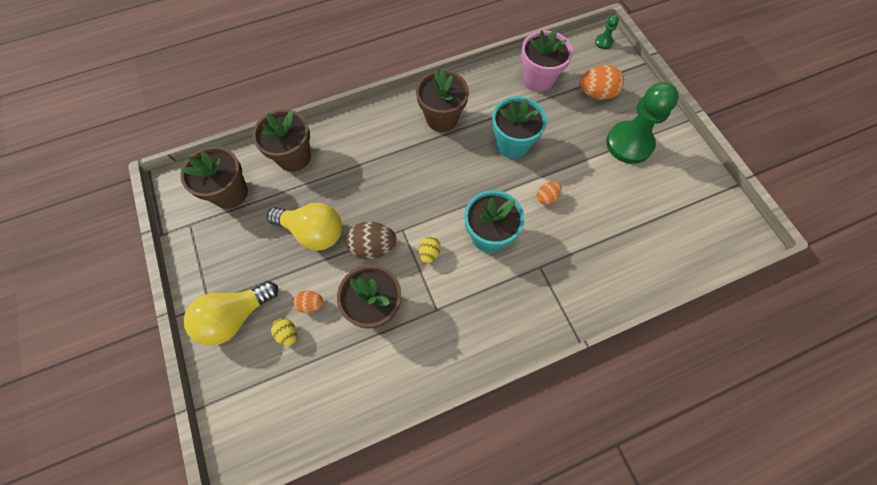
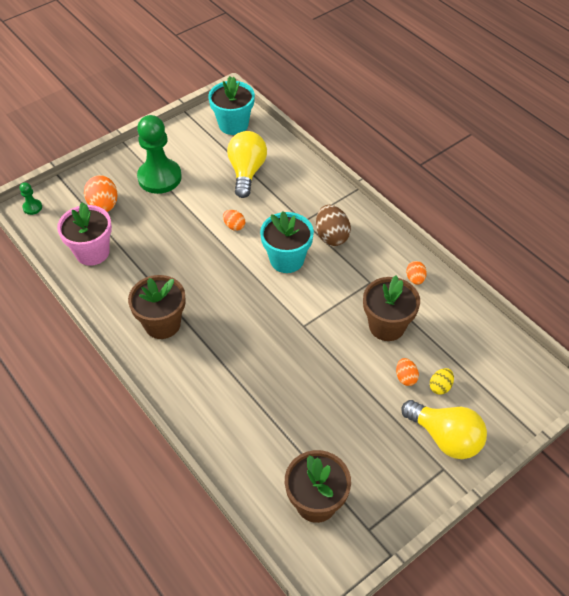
camera: 105 degrees left, 15 degrees down
brown flower pot [253,109,311,172] -> none
yellow light bulb [267,203,342,251] -> yellow light bulb moved to [227,131,267,198]
brown egg [346,222,397,260] -> brown egg moved to [316,205,351,246]
yellow egg [419,237,441,264] -> none
turquoise flower pot [492,96,547,159] -> turquoise flower pot moved to [208,76,255,135]
none -> orange egg [406,261,427,285]

